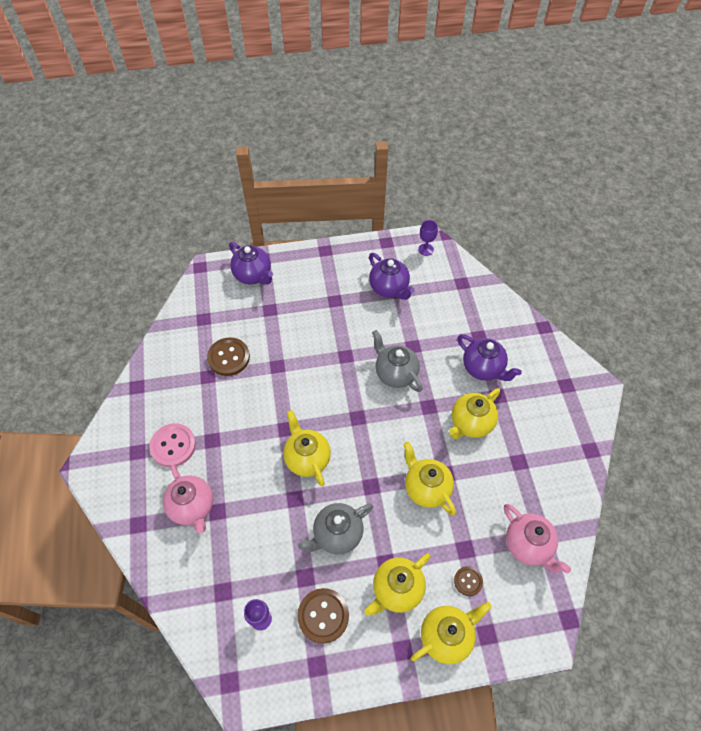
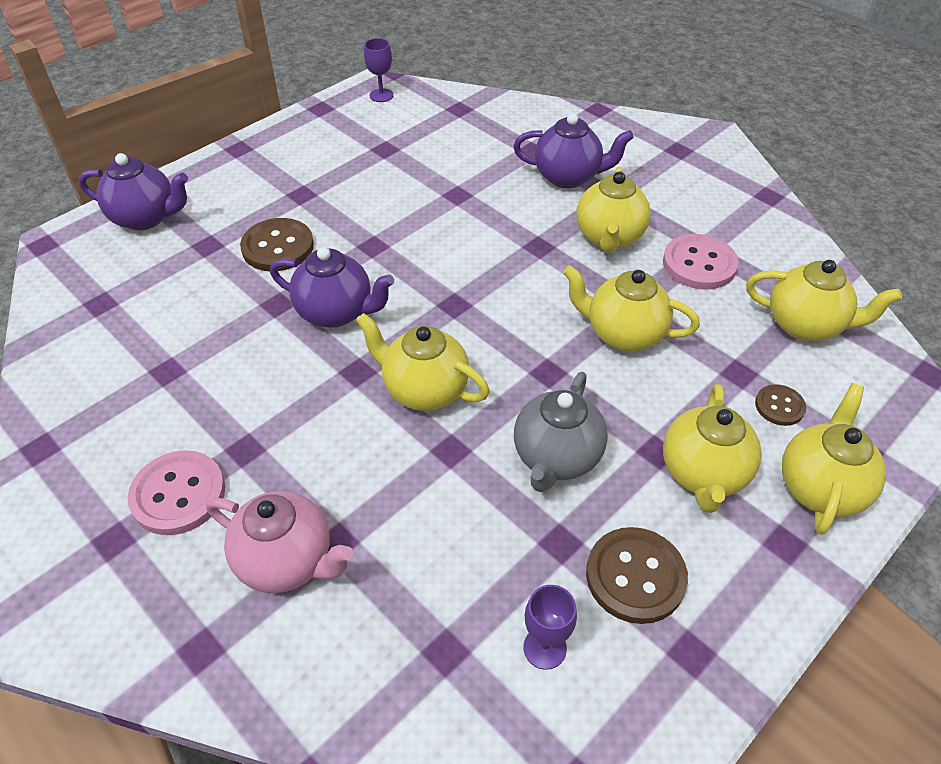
camera: 35 degrees left, 10 degrees down
brown button [207,337,250,376] -> brown button moved to [240,218,314,272]
purple teapot [369,253,415,300] -> purple teapot moved to [270,247,394,328]
grey teapot [372,330,423,392] -> none
pink teapot [504,504,571,573] -> yellow teapot [746,260,902,341]
none -> pink button [663,234,739,289]

